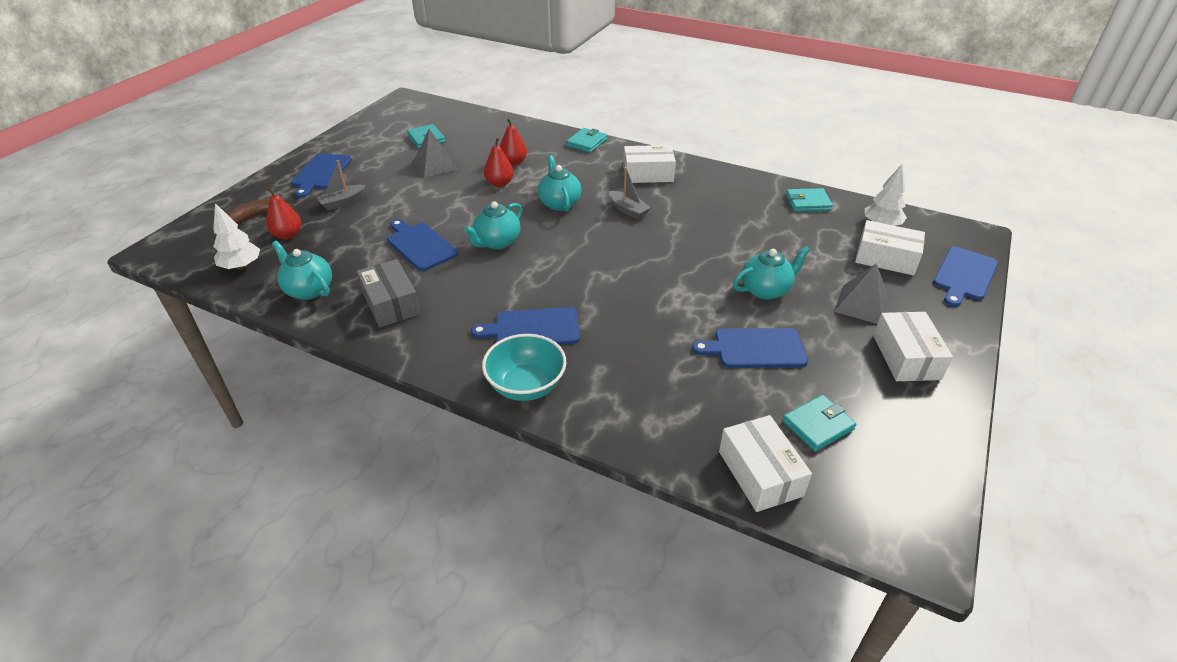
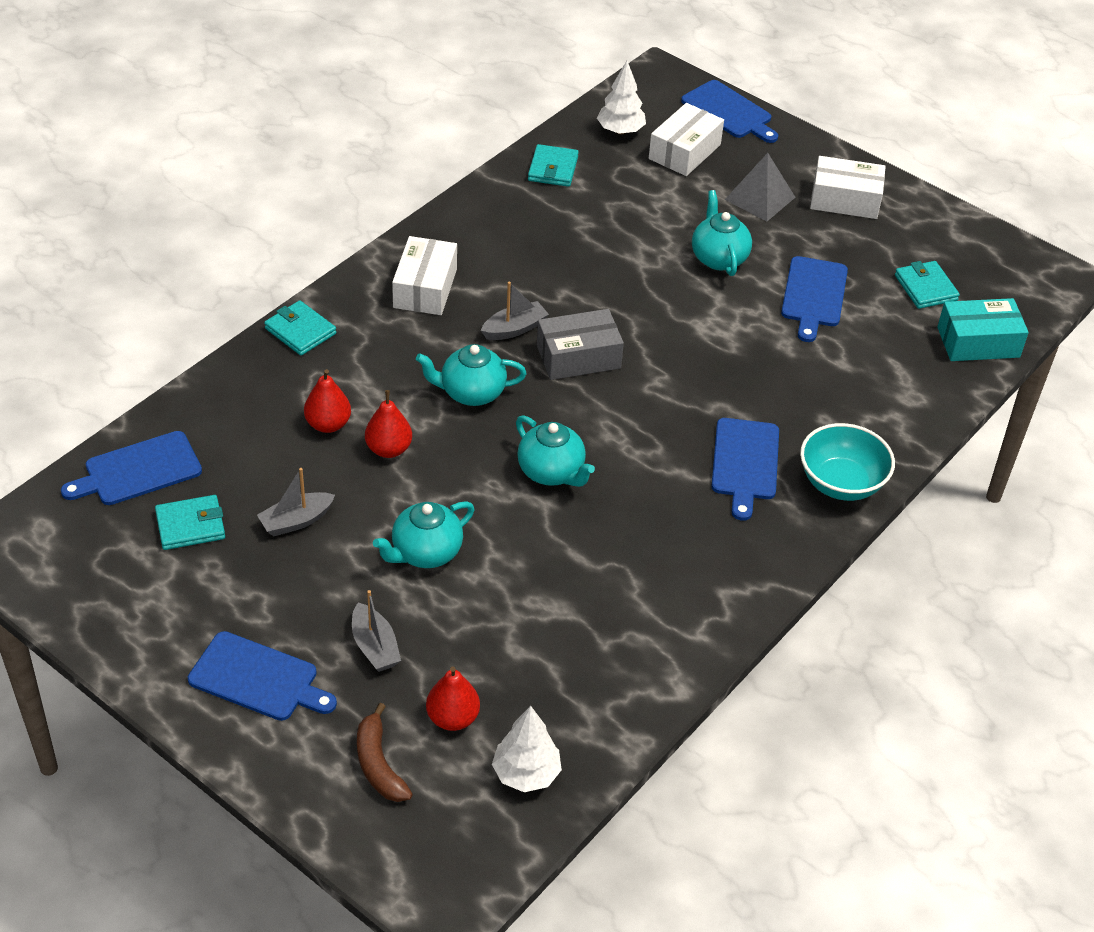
camera: 80 degrees left, 5 degrees up
turquoise teapot [272,241,332,300] -> turquoise teapot moved to [373,501,474,568]
grey box [357,259,421,328] -> grey box moved to [537,309,624,380]
blue cutting board [387,219,458,271] -> blue cutting board moved to [61,431,202,505]
grey pyramid [413,129,458,178] -> grey boat [257,468,335,536]
white box [719,415,812,512] -> turquoise box [937,298,1029,361]

